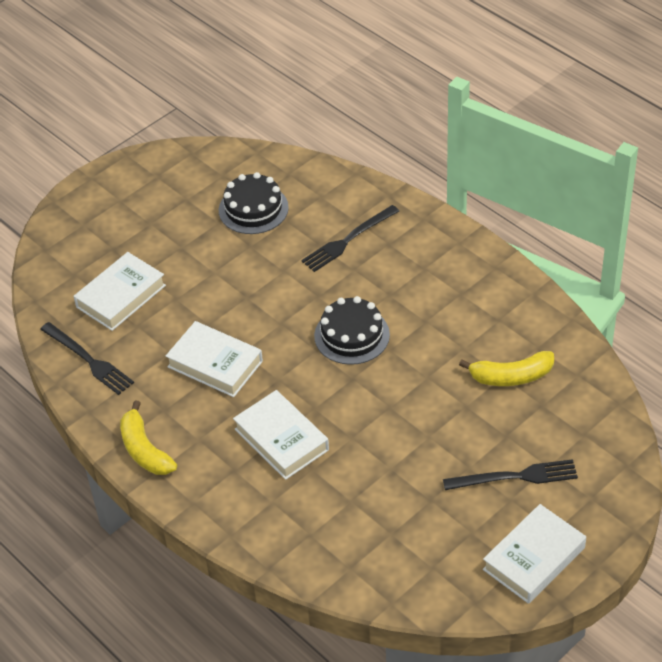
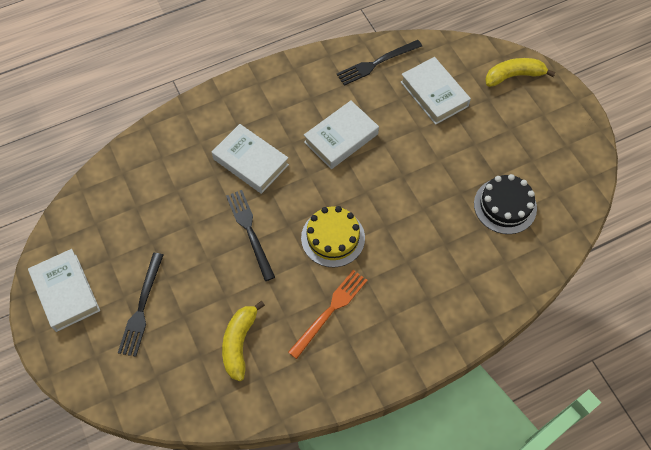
camera: 105 degrees right, 15 degrees up
yellow banana [120,400,177,475] -> yellow banana moved to [485,58,556,87]
white book [233,390,329,480] -> white book turned 60 degrees clockwise [212,124,289,194]
black fork [301,205,399,272] -> black fork moved to [226,190,275,281]
black cake [314,296,390,365] -> yellow cake [301,206,365,267]
none -> orange fork [288,270,368,359]

